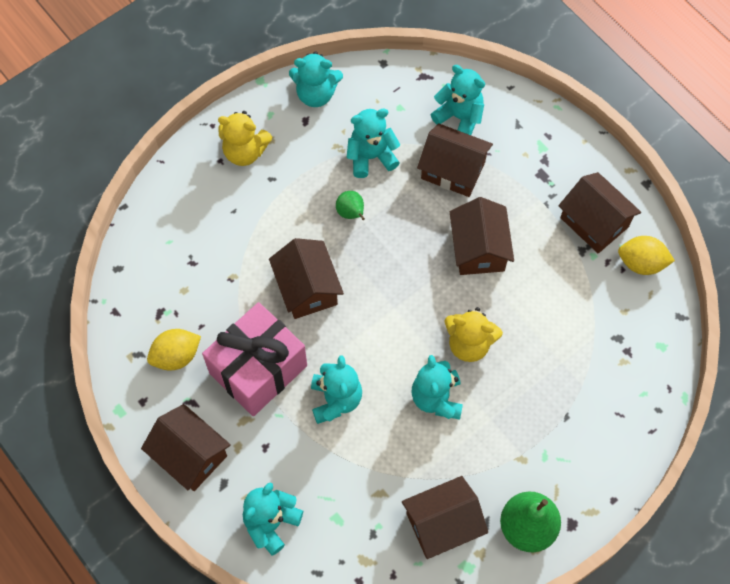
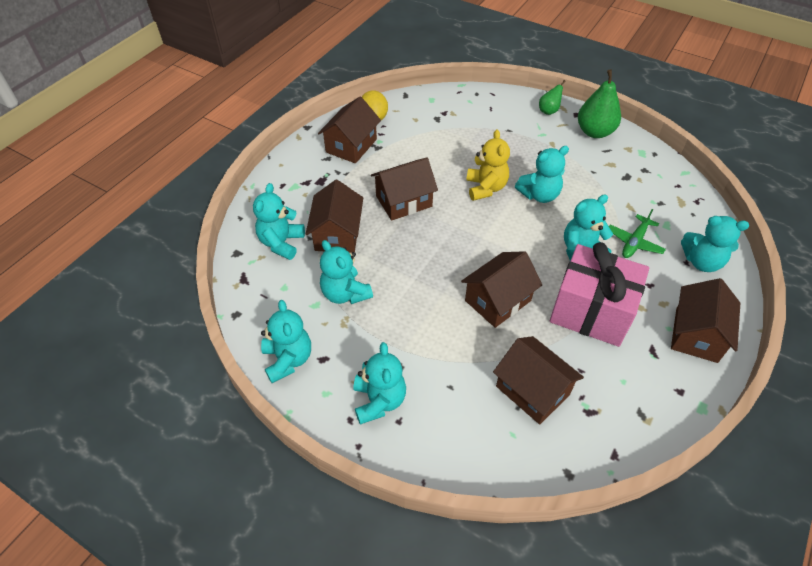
camera: 110 degrees left, 15 degrees down
yellow lemon [147,329,201,370] -> none
yellow teddy bear [218,111,273,166] -> turquoise teddy bear [354,342,406,425]
green pear [336,191,365,220] -> green pear moved to [539,80,566,115]
brown house [402,476,488,559] -> brown house moved to [493,336,584,424]
none -> green plane [609,209,666,258]

